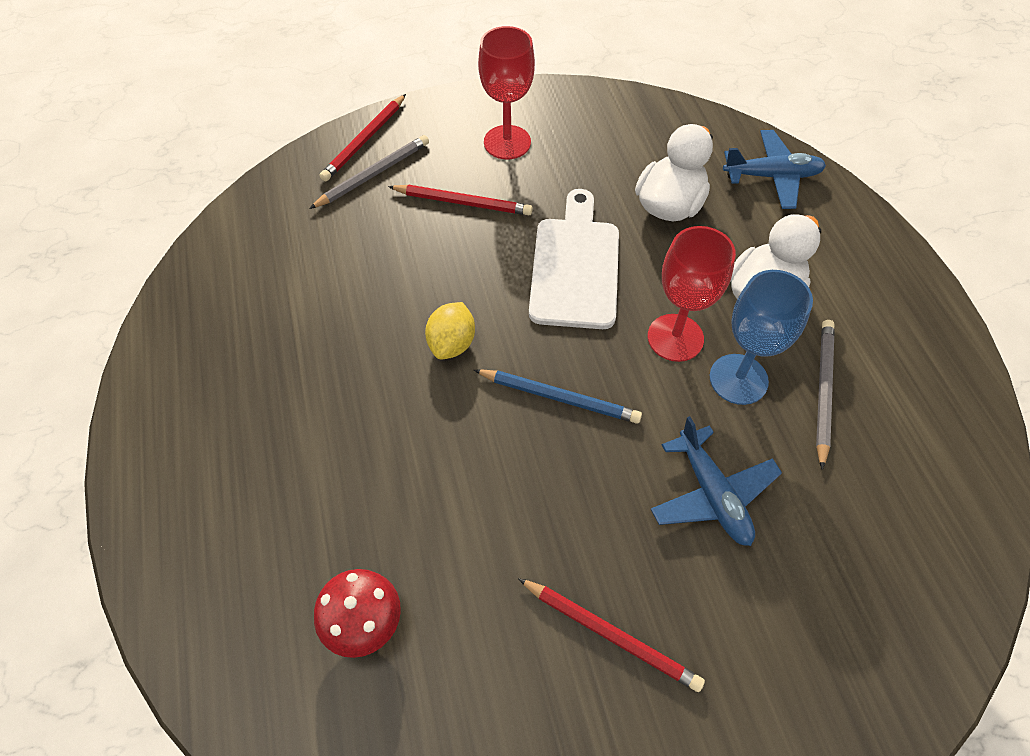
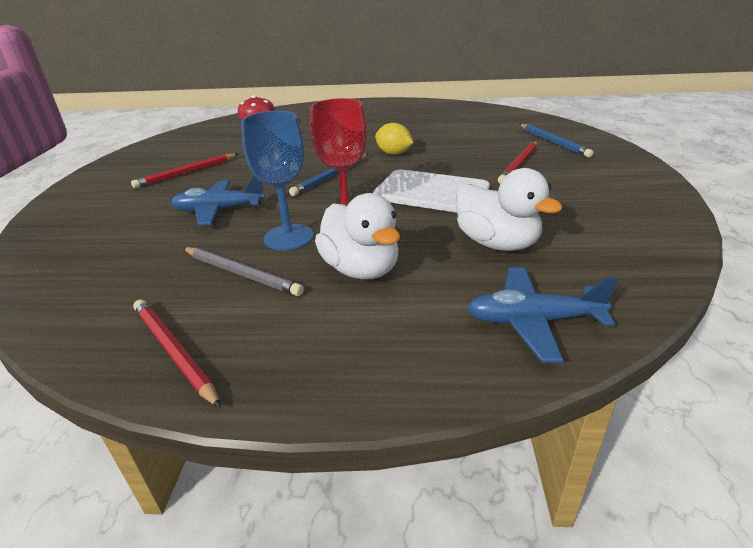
camera: 110 degrees right, 25 degrees down
grey pencil [309,135,429,209] -> blue pencil [519,124,593,157]
red pencil [320,94,406,181] -> red pencil moved to [133,299,221,408]
red goblet [478,26,535,159] -> none
blue plane [723,130,826,209] -> blue plane turned 75 degrees clockwise [467,267,618,363]

